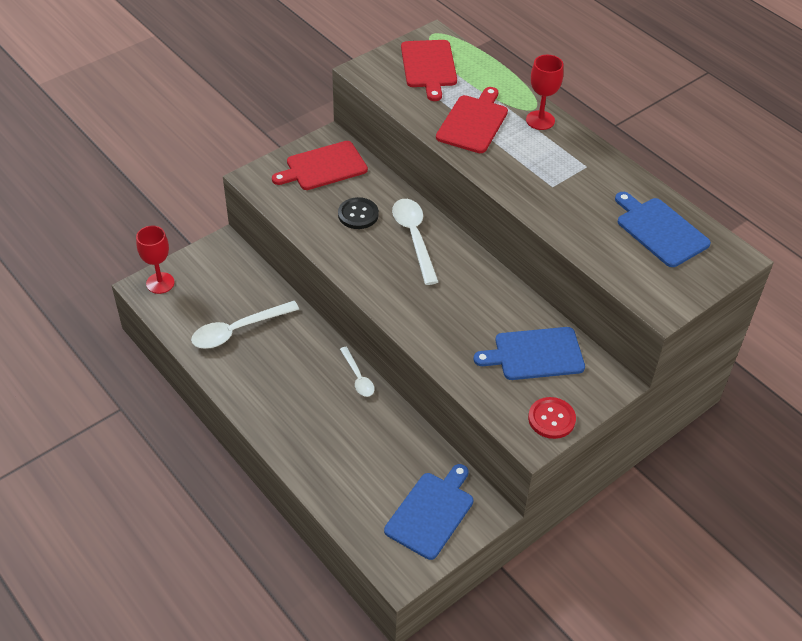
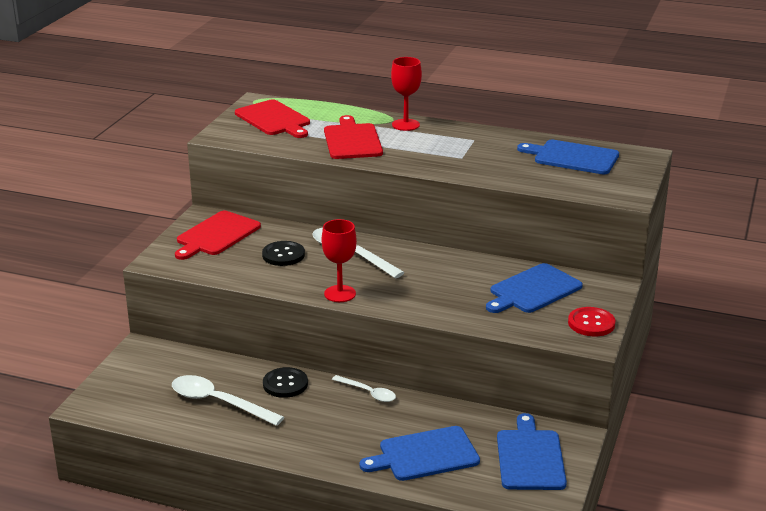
camera: 30 degrees left, 20 degrees down
red goblet [136,226,175,294] -> red goblet moved to [322,219,357,302]
white spoon [191,301,299,349] -> white spoon turned 90 degrees clockwise [172,375,284,426]
none -> black button [263,367,308,398]
none -> blue cutting board [360,426,480,481]

